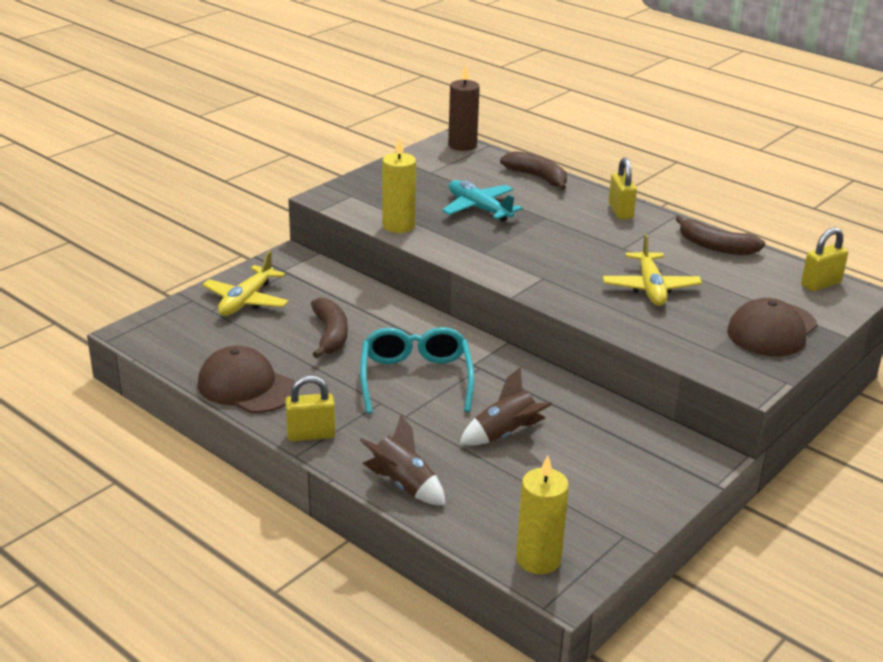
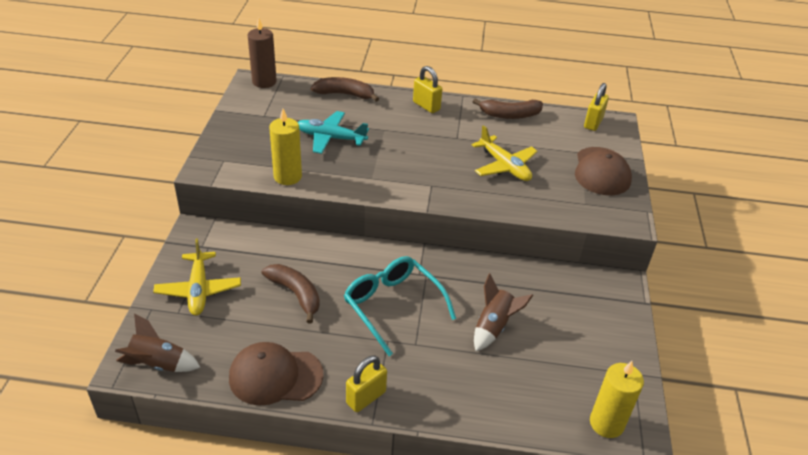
camera: 35 degrees left, 10 degrees up
brown rocket [359,415,446,505] -> brown rocket moved to [115,314,201,372]

